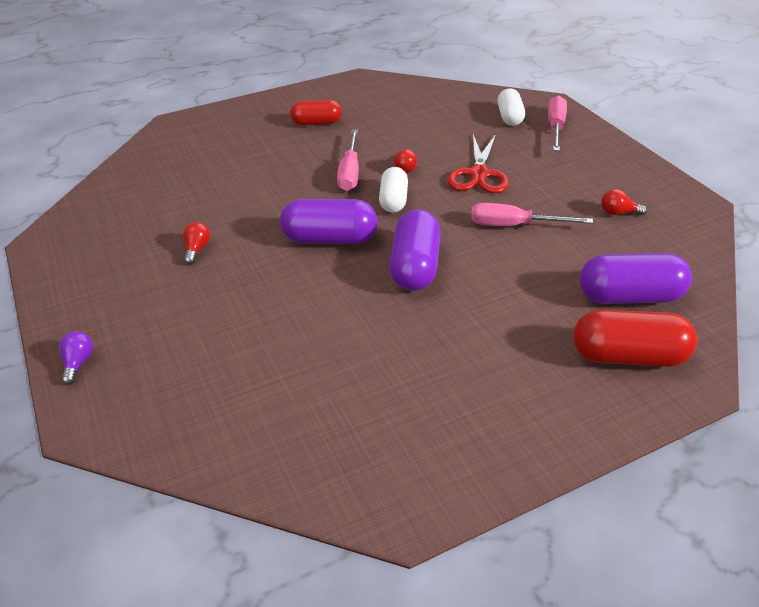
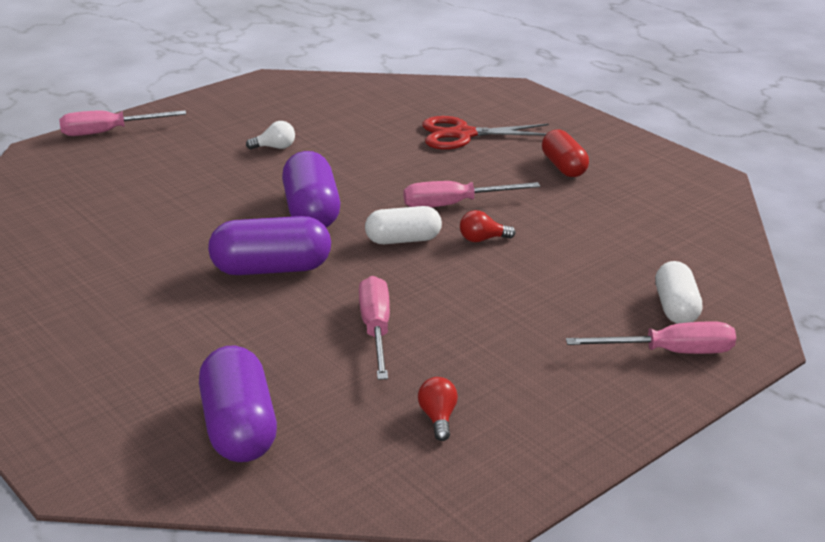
camera: 75 degrees right, 10 degrees down
purple light bulb [59,331,93,385] -> pink screwdriver [59,110,186,136]
red light bulb [183,222,210,265] -> white light bulb [246,121,295,149]
red scissors [447,134,509,193] -> red scissors moved to [422,116,549,150]
white capsule [498,88,525,126] -> white capsule turned 75 degrees counterclockwise [655,261,703,324]
red capsule [573,310,697,367] -> none

